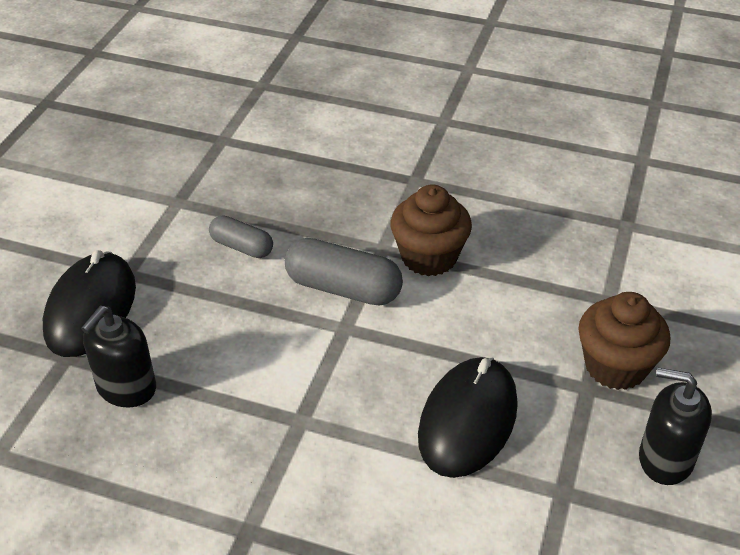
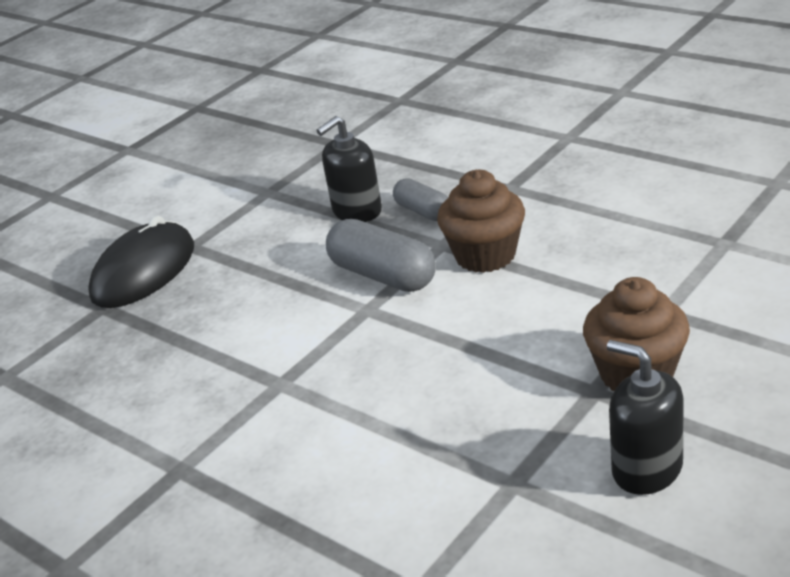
camera: 25 degrees right, 10 degrees down
black soap dispenser [81,306,156,407] -> black soap dispenser moved to [316,116,382,222]
grey capsule [209,215,273,258] -> grey capsule moved to [393,178,448,221]
black mouse [418,357,518,478] -> none

